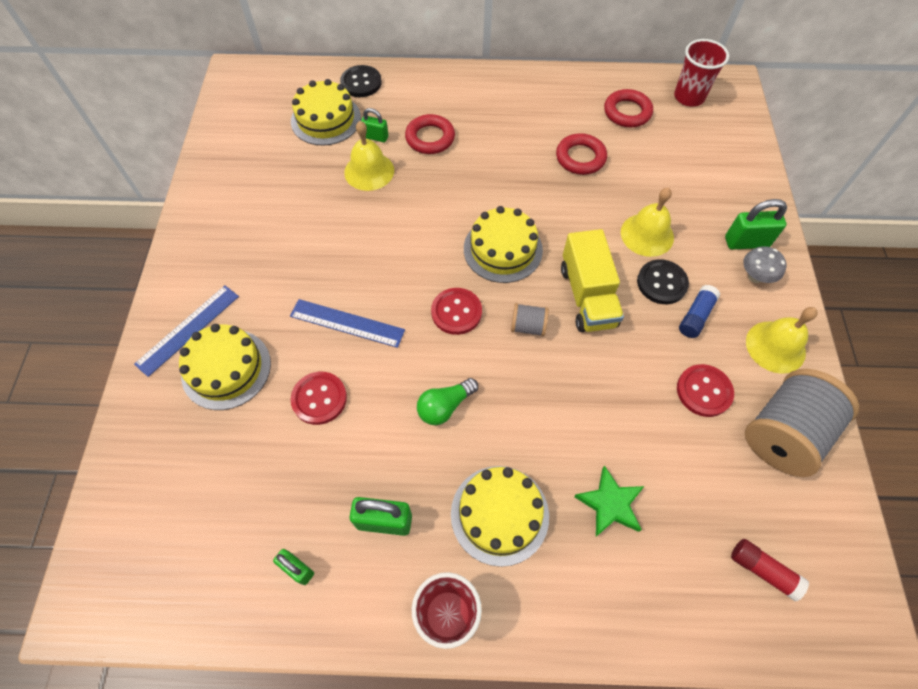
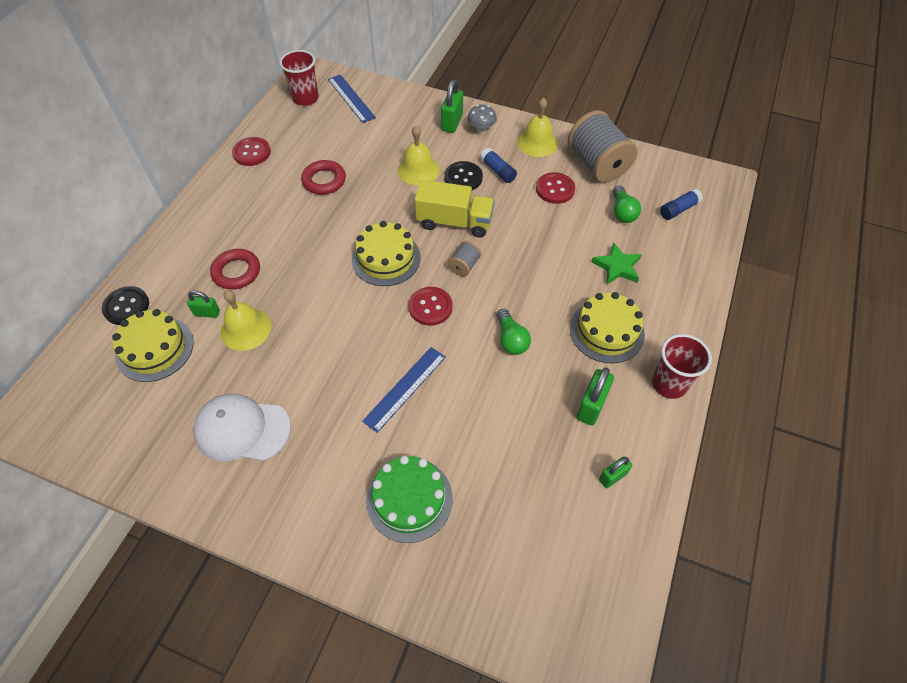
camera: 70 degrees left, 5 degrees down
blue ruler [134,285,239,377] -> blue ruler moved to [328,74,376,123]
yellow cake [179,324,271,410] -> green cake [366,456,453,543]
red button [291,372,347,425] -> red button moved to [232,137,271,166]
green padlock [361,108,388,142] -> green padlock turned 60 degrees clockwise [187,291,220,318]
red ring [604,89,653,128] -> none
red glue stick [731,539,809,601] -> blue glue stick [660,189,703,220]
none -> white cap [193,394,291,461]
none -> green light bulb [613,185,641,223]

